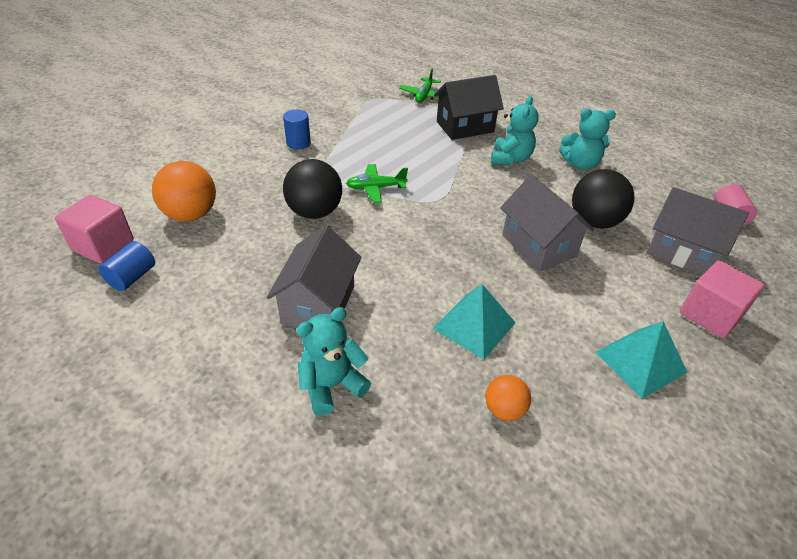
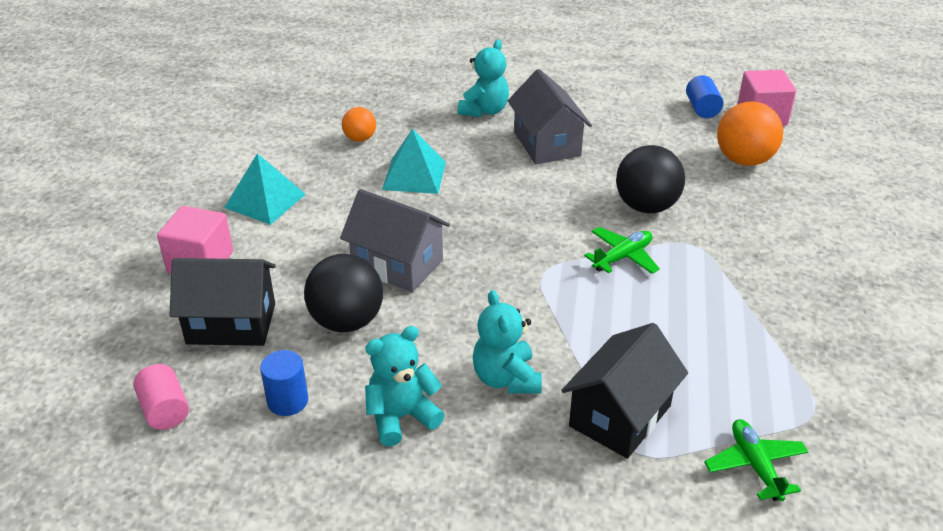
camera: 150 degrees right, 5 degrees down
blue cylinder [283,109,311,150] -> blue cylinder moved to [260,350,308,416]
grey house [646,187,749,275] -> black house [169,258,276,346]

